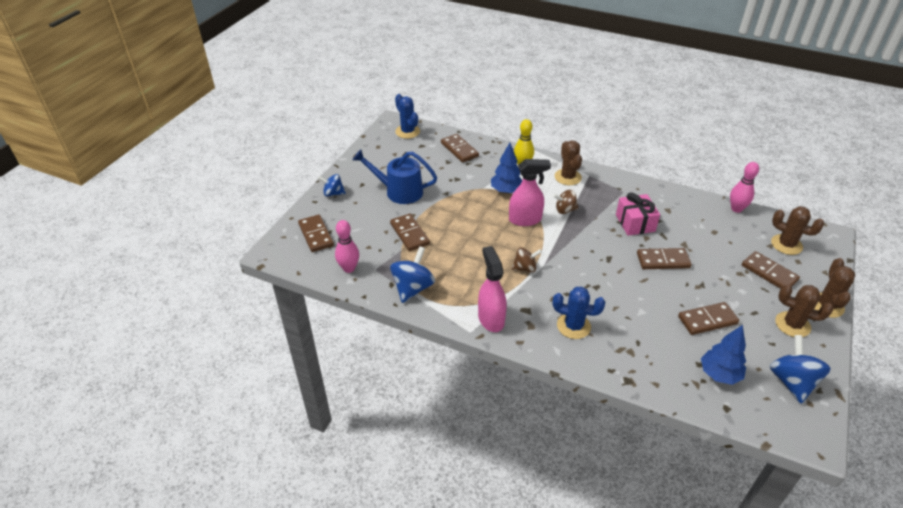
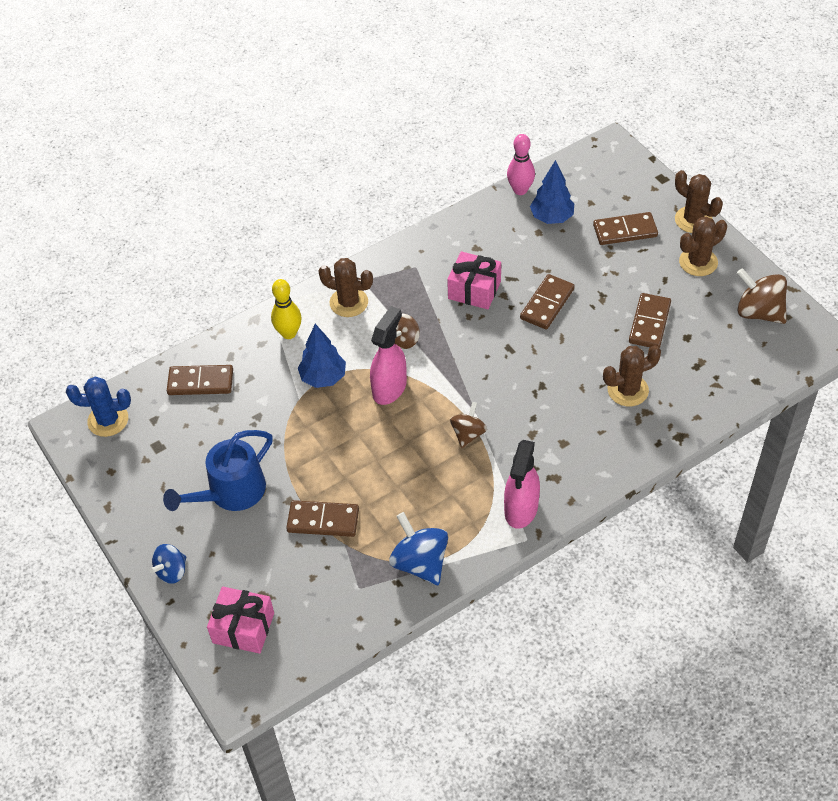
camera: 55 degrees left, 10 degrees up
brown domino [298,215,334,252] -> pink gift [207,587,274,654]
pink bowling pin [335,220,359,273] -> none
pink spray bottle [478,246,507,332] -> pink spray bottle turned 90 degrees counterclockwise [504,440,540,529]
blue cactus [552,287,605,339] -> none
blue tree [701,325,746,385] -> blue tree moved to [530,160,574,224]
blue spinning top [770,335,831,404] -> brown spinning top [737,268,787,324]
brown cactus [771,206,824,255] -> brown cactus moved to [603,345,661,406]

